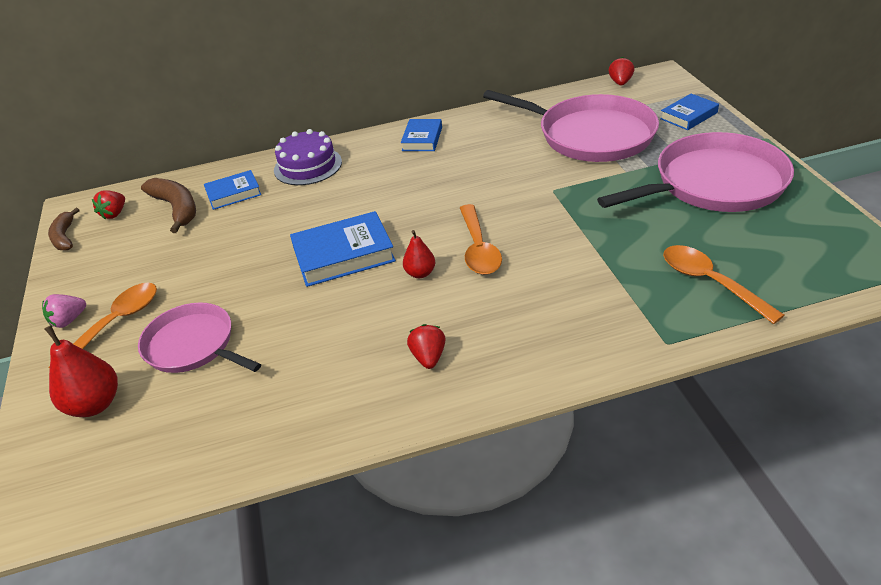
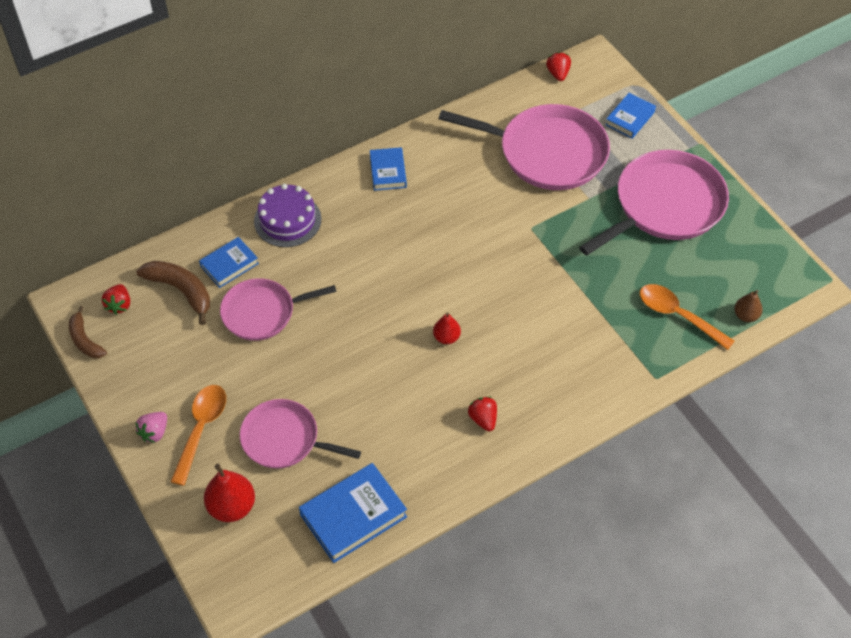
camera: 20 degrees left, 15 degrees up
blue book [290,211,396,287] -> blue book moved to [299,463,407,563]
orange spoon [460,204,502,275] -> none
none -> pink pan [220,278,337,341]
none -> brown pear [734,290,763,322]

